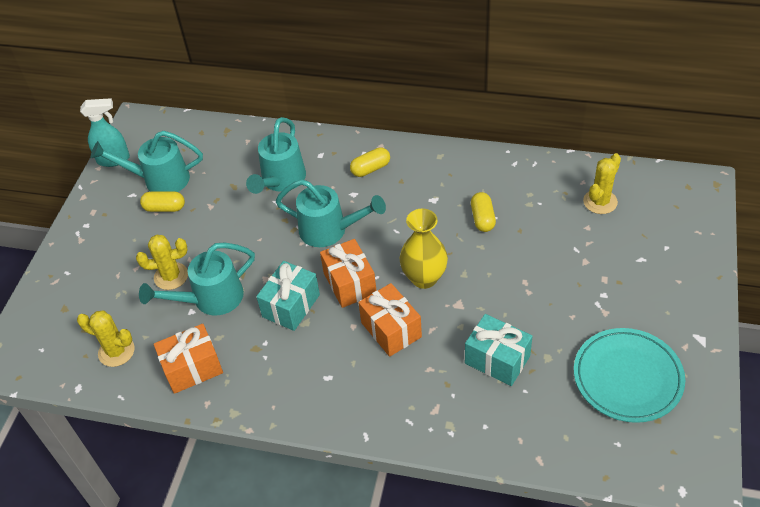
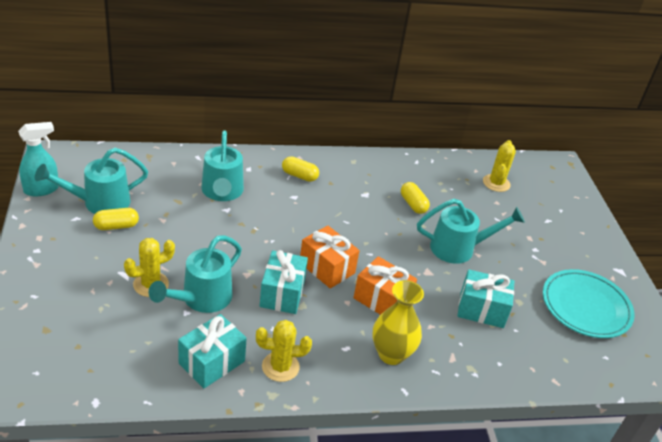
camera: 30 degrees left, 10 degrees down
yellow cactus [77,311,135,367] -> yellow cactus moved to [256,320,312,382]
orange gift [154,324,223,394] -> turquoise gift [178,314,247,388]
turquoise watering can [276,179,386,247] -> turquoise watering can moved to [417,199,525,264]
yellow capsule [350,147,390,177] -> yellow capsule turned 75 degrees clockwise [282,156,319,182]
yellow vase [399,209,448,289] -> yellow vase moved to [373,280,424,365]

